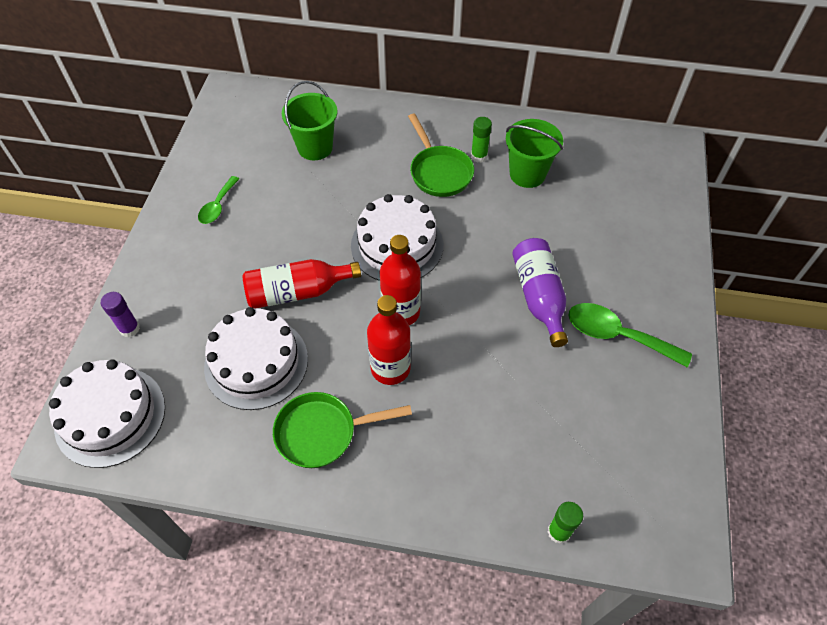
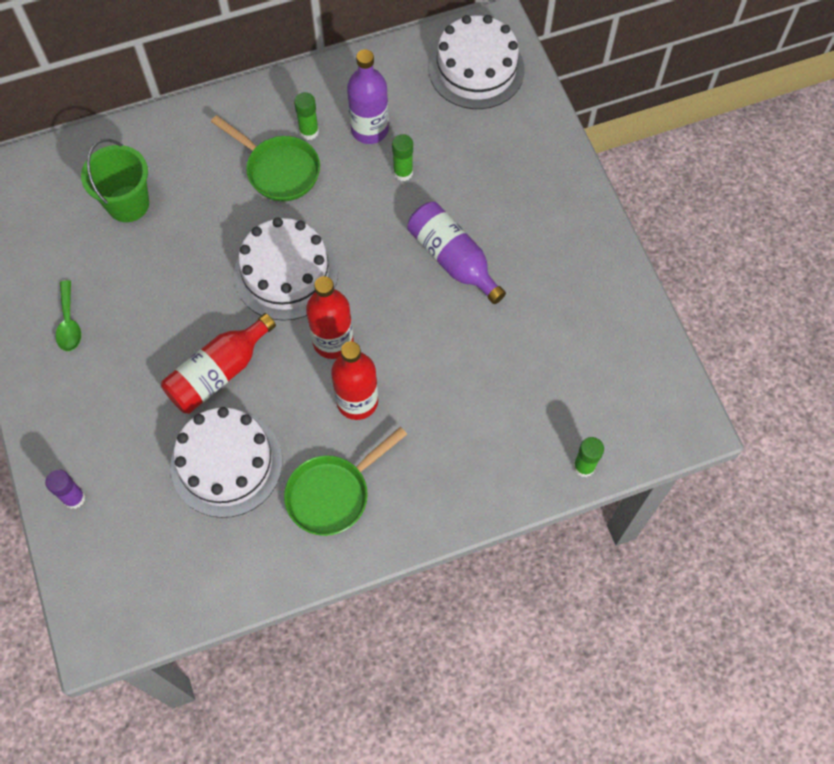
camera: 30 degrees left, 10 degrees up
white cake [49,359,165,468] -> white cake moved to [429,15,525,109]
green bucket [506,119,563,188] -> purple bottle [347,49,389,144]
green spoon [568,303,692,368] -> none
none -> green glue stick [392,134,413,181]

